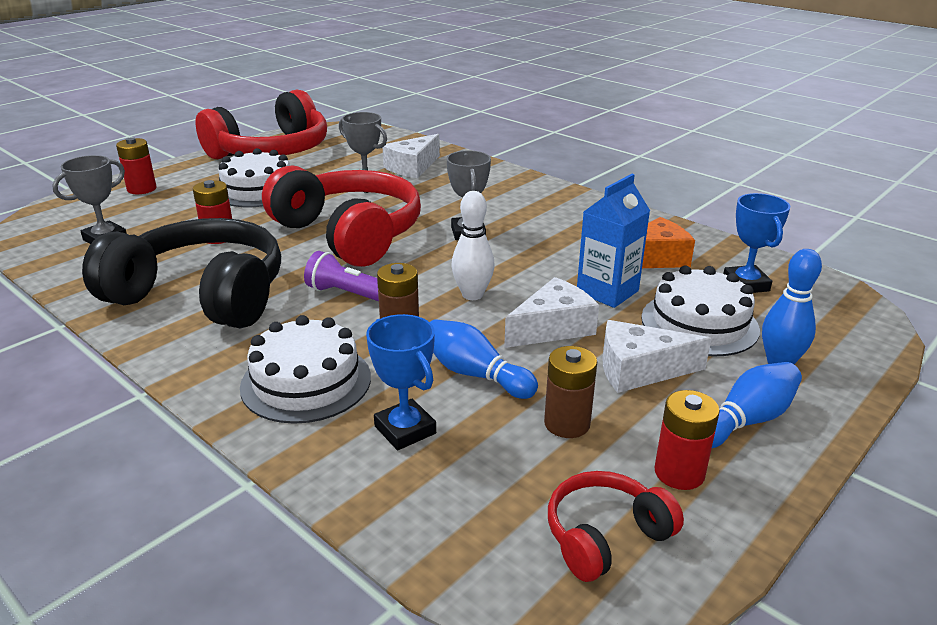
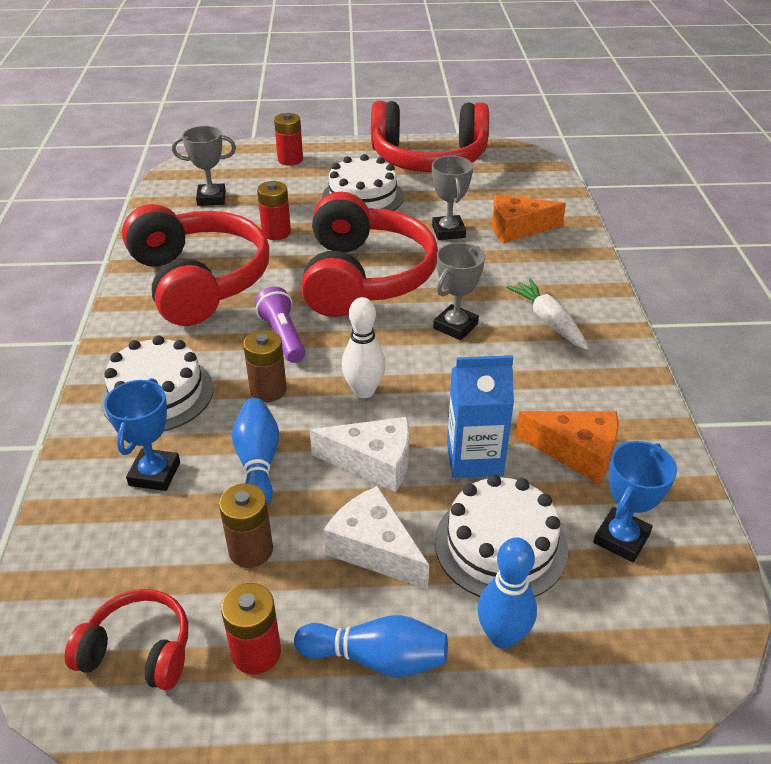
camera: 45 degrees right, 10 degrees up
black headphones [82,218,281,329] -> red headphones [122,204,269,326]
white cheese [383,134,440,178] -> orange cheese [492,195,566,243]
none -> white carrot [506,278,588,350]

